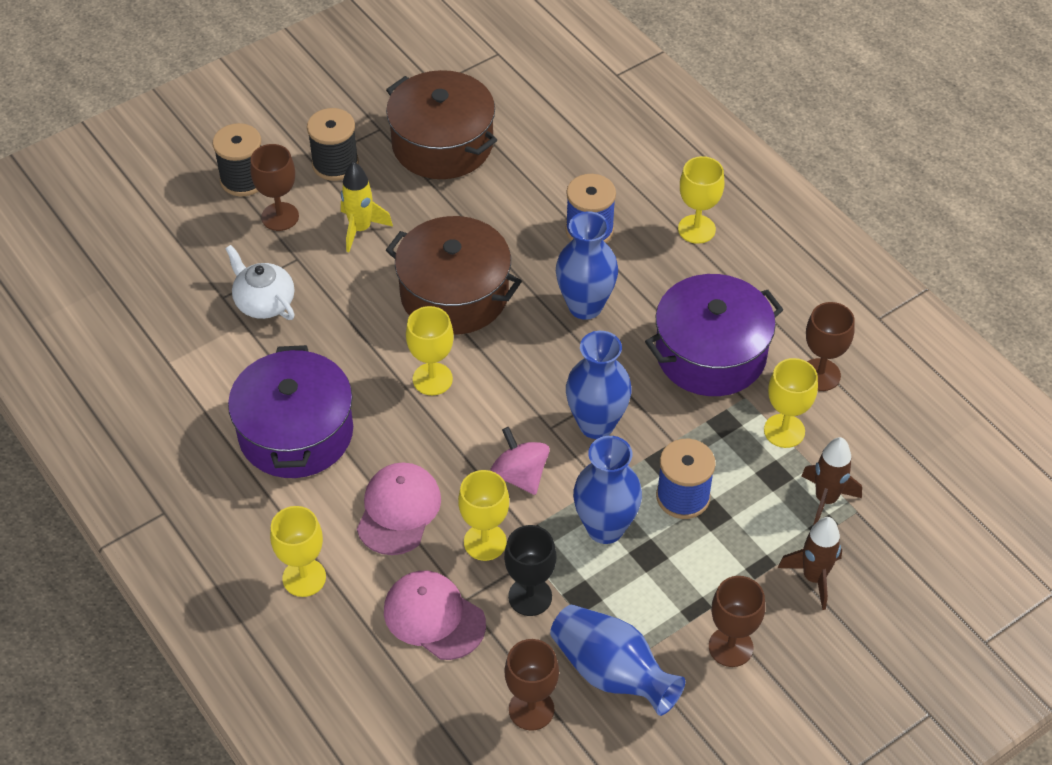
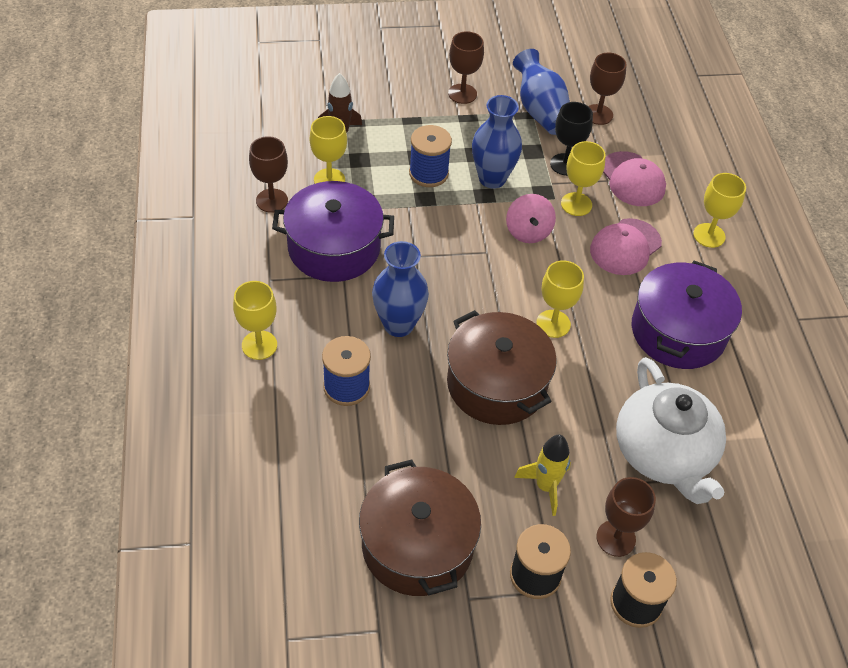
camera: 155 degrees left, 0 degrees up
white teapot [225,245,295,320] -> white teapot [616,357,726,504], size x1.80
blue vase [566,331,632,439] -> none
brown rocket [778,517,842,610] -> none

